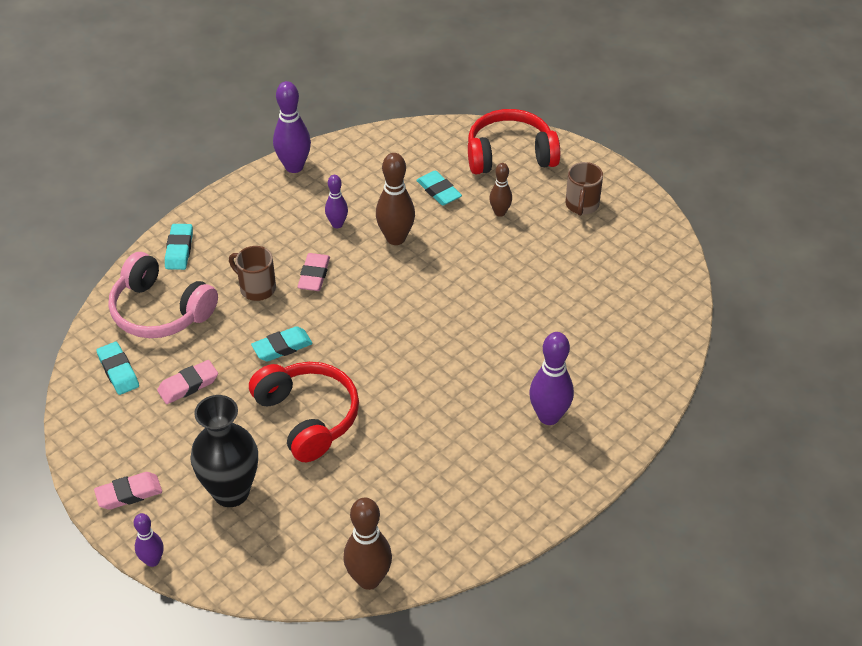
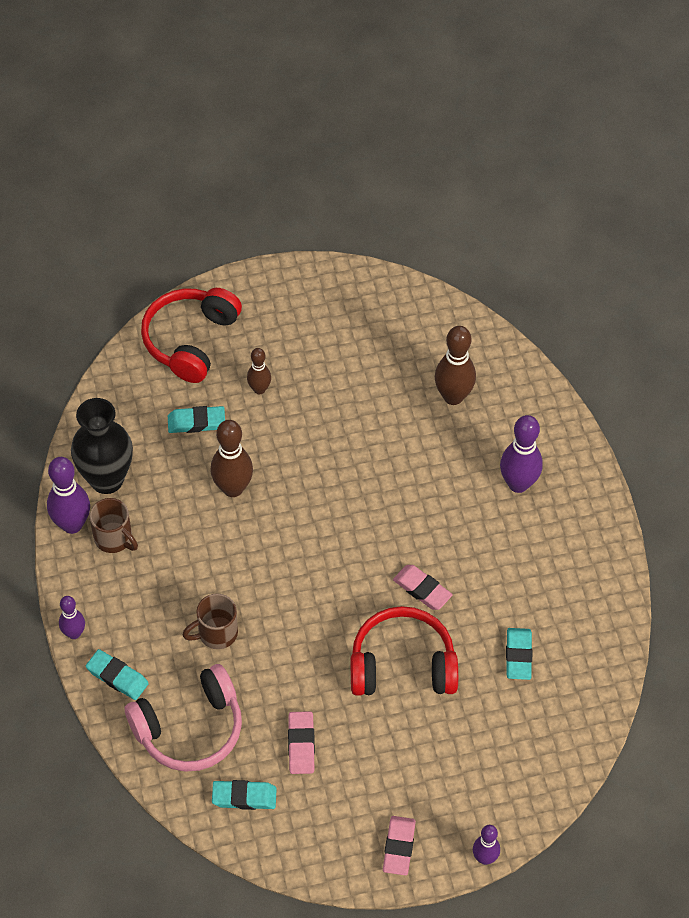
camera: 60 degrees left, 10 degrees up
black vase [190,395,258,507] -> black vase moved to [71,398,133,494]
turquoise eraser [251,326,313,362] -> turquoise eraser moved to [506,628,532,680]
pink eraser [297,253,330,291] -> pink eraser moved to [393,565,453,610]
purple bowling pin [325,175,348,228] -> purple bowling pin moved to [59,596,85,639]
brown bowling pin [343,498,392,590] -> brown bowling pin moved to [435,326,476,405]
brown mug [565,162,603,216] -> brown mug moved to [90,498,138,553]

